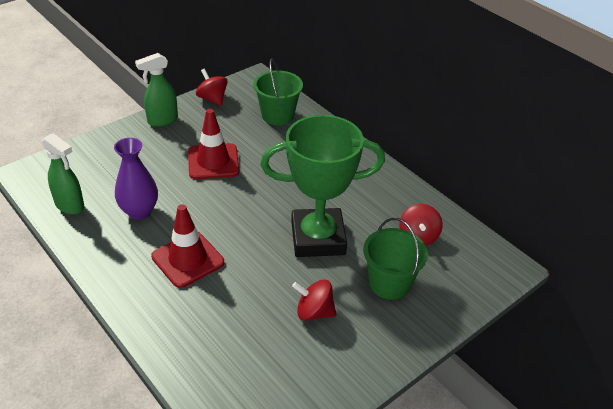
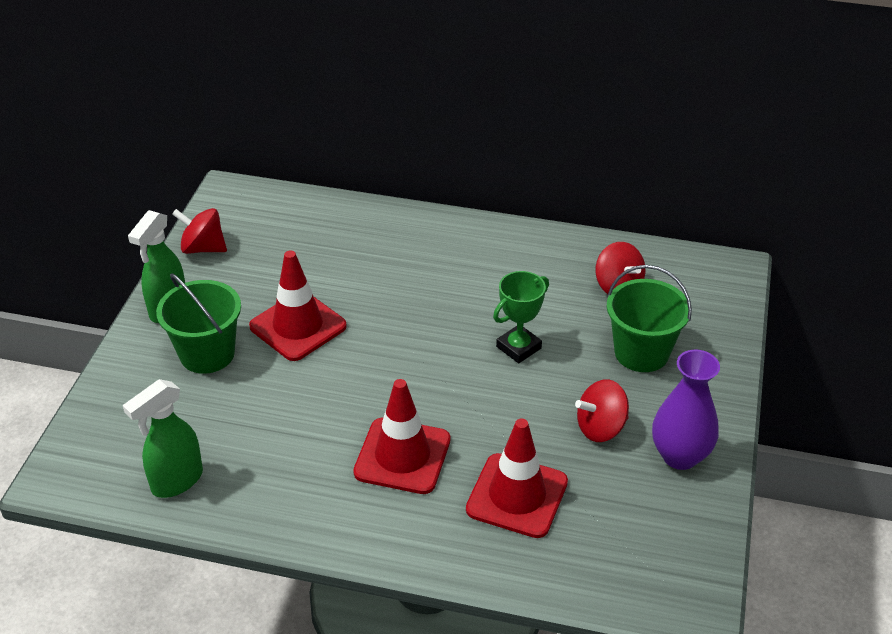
camera: 35 degrees left, 0 degrees up
green spray bottle [42,133,85,214] -> green spray bottle turned 135 degrees clockwise [123,379,203,498]
purple vase [114,138,158,220] -> purple vase moved to [652,350,720,470]
green bucket [253,58,303,125] -> green bucket moved to [156,273,241,374]
green trophy [260,115,385,257] -> green trophy [493,271,549,363], size x0.47
none -> red traffic cone [466,419,568,538]

